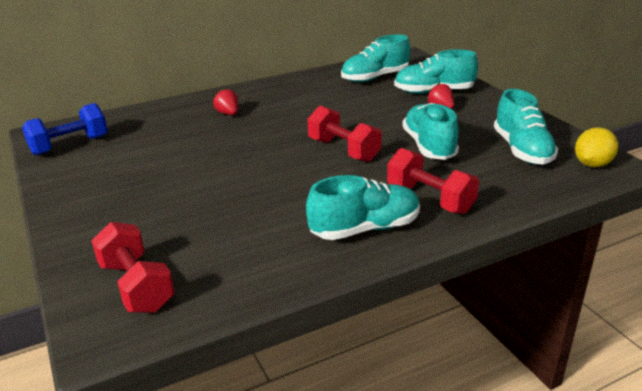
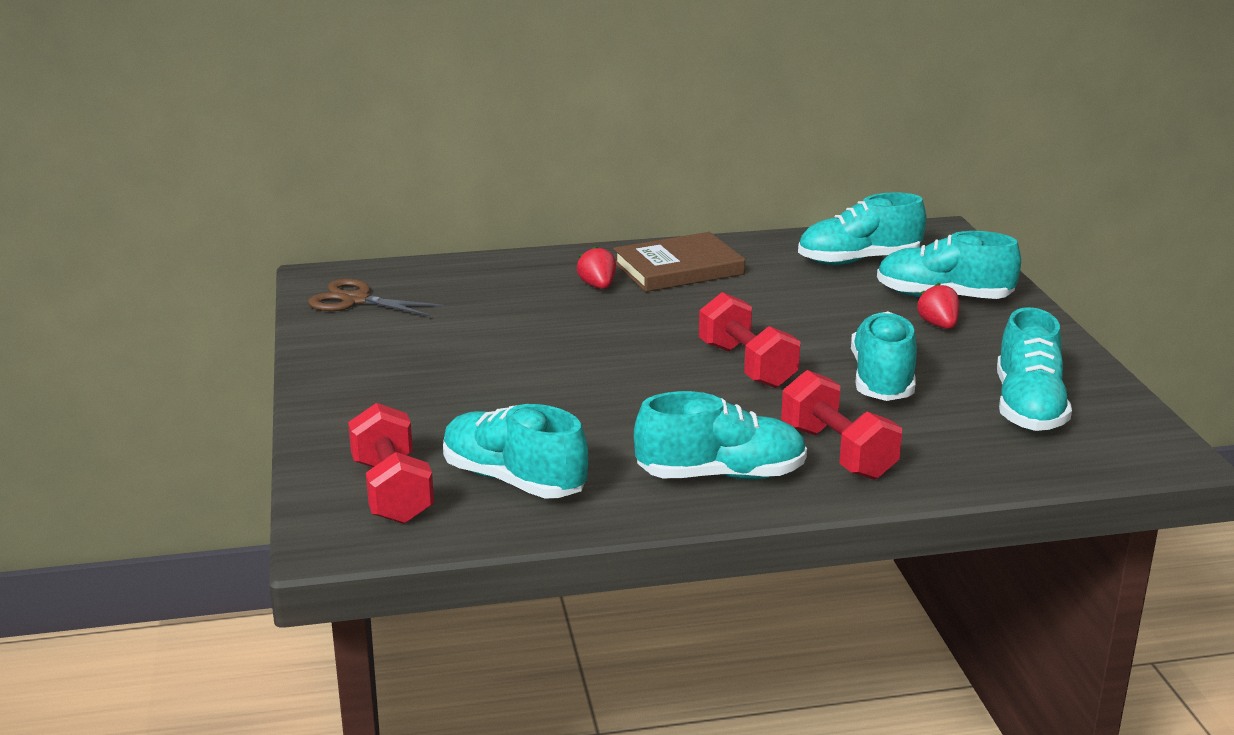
camera: 15 degrees right, 5 degrees down
blue dumbbell [22,103,108,156] -> brown scissors [308,279,444,317]
yellow lemon [575,127,618,167] -> none
none -> turquoise shoe [443,404,588,498]
none -> brown book [613,232,745,292]

